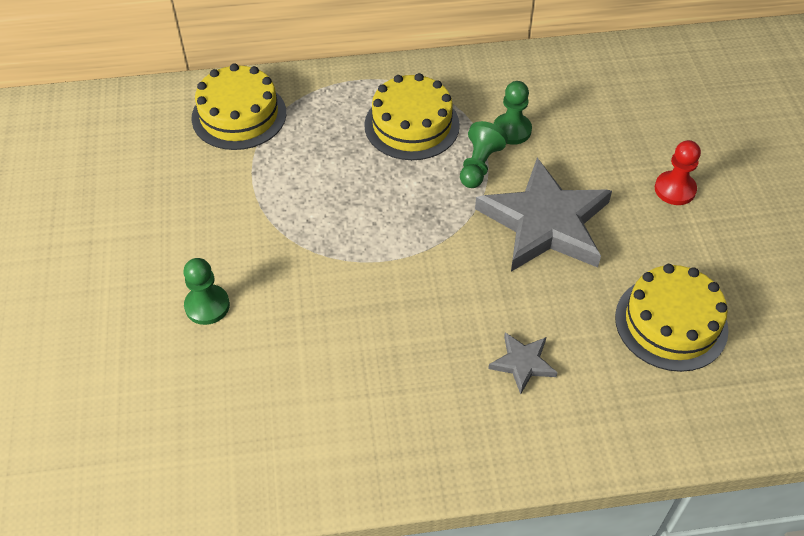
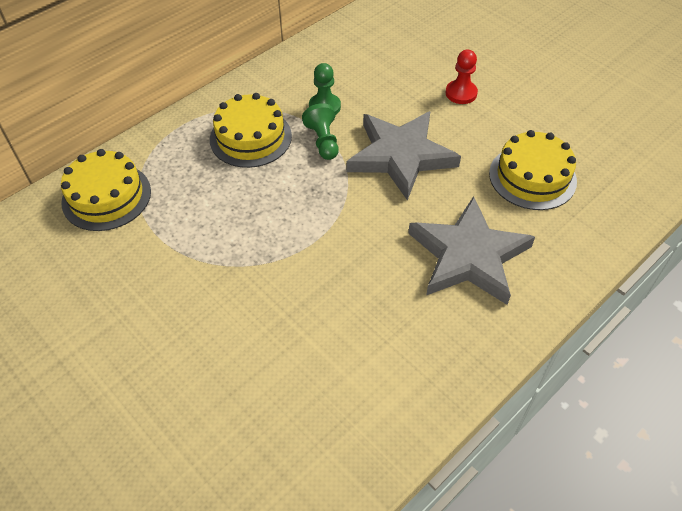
camera: 35 degrees left, 0 degrees up
green pawn [183,258,230,325] -> none
grey star [488,332,558,395] -> grey star [408,196,535,305], size x2.25

